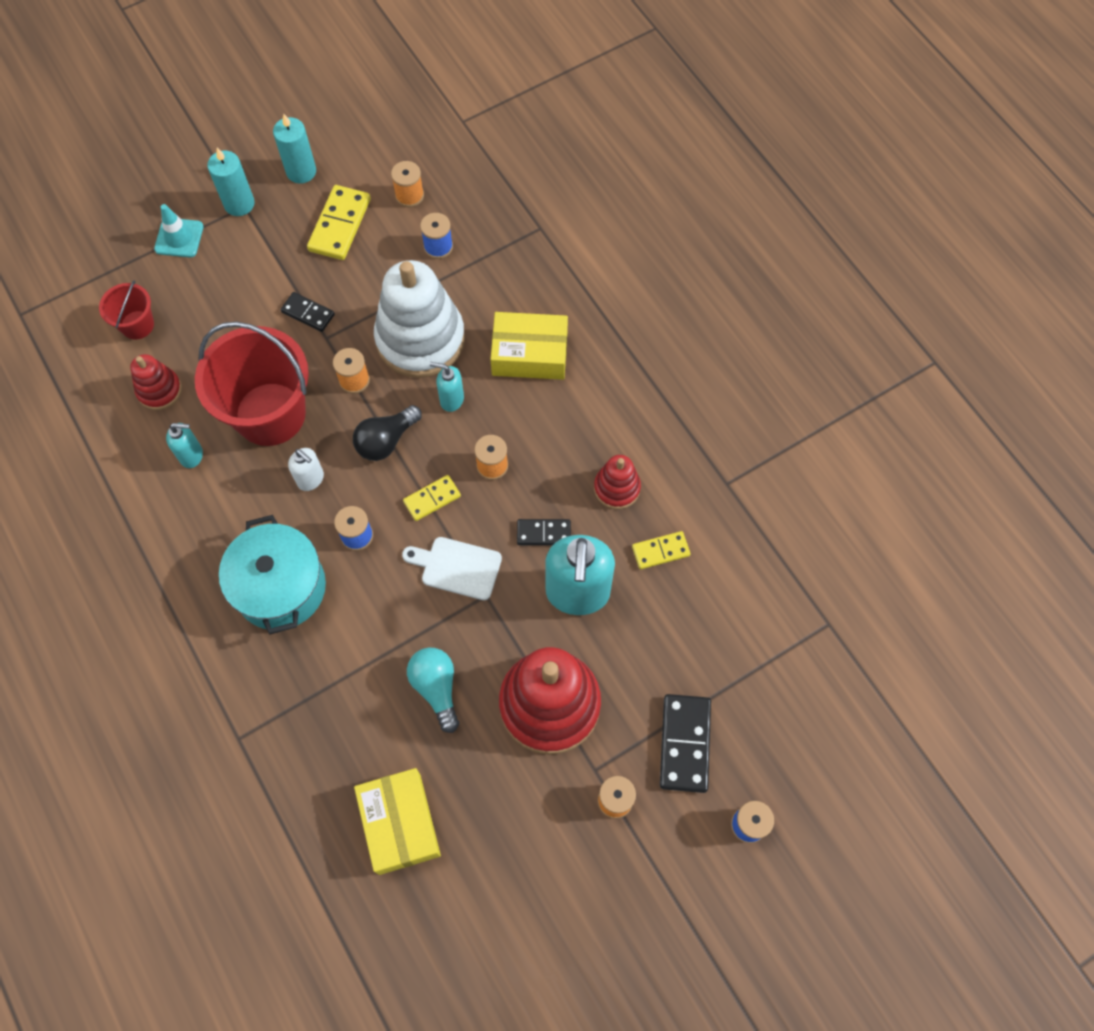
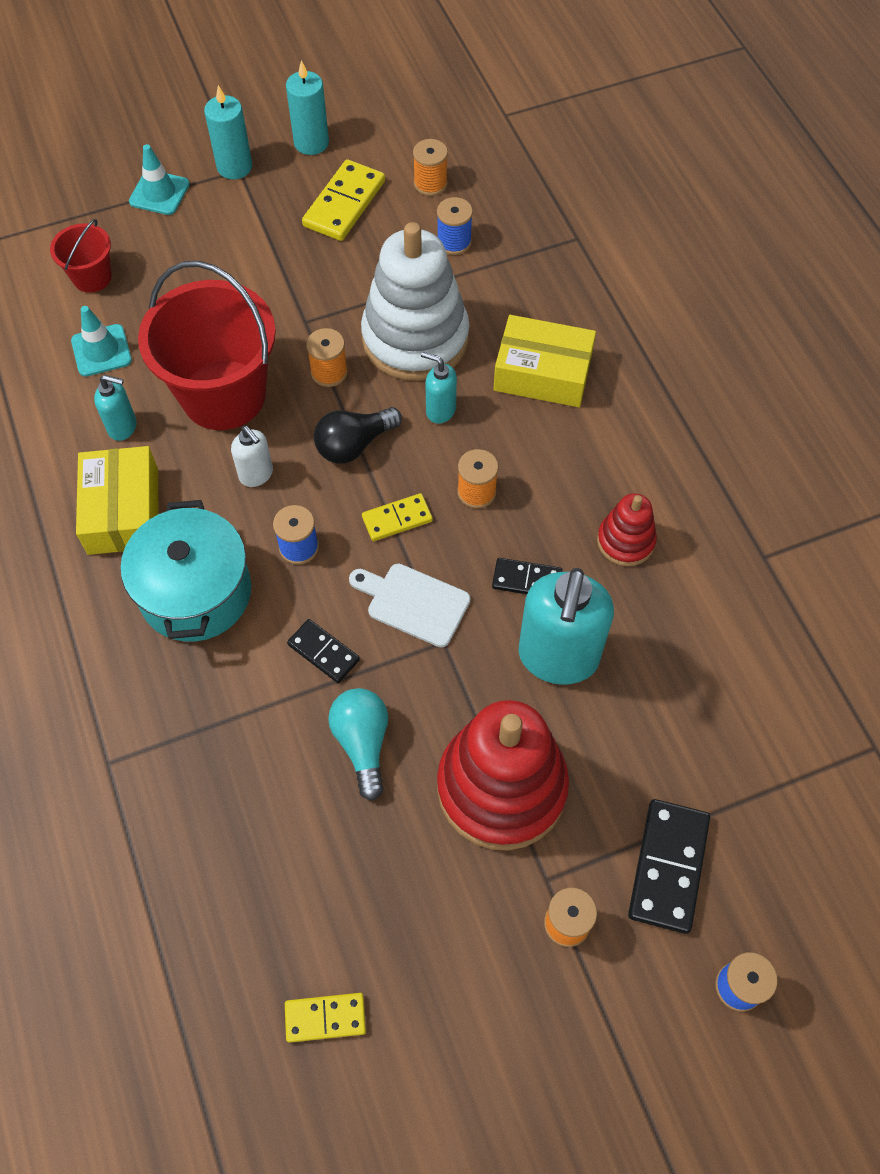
camera: 10 degrees right, 5 degrees down
red stacking toy [130,354,182,410] -> turquoise traffic cone [71,306,132,377]
black domino [281,292,335,332] -> black domino moved to [287,619,360,683]
yellow box [354,768,441,875] -> yellow box moved to [76,446,158,555]
yellow domino [632,531,691,569] -> yellow domino moved to [285,993,366,1043]

